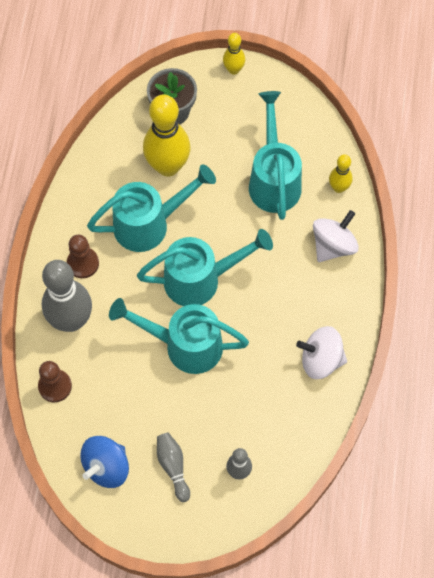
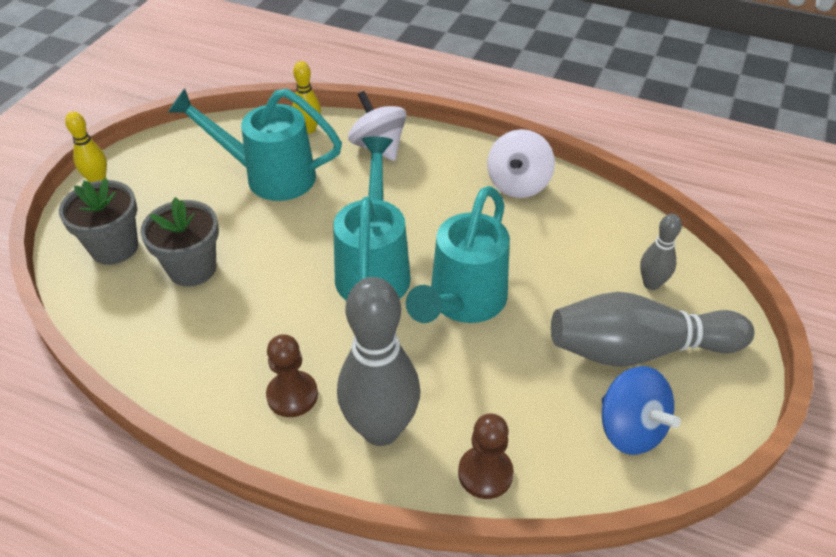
camera: 75 degrees left, 20 degrees down
turquoise watering can [87,164,216,252] -> none
yellow bowling pin [143,94,190,177] -> grey flower pot [140,197,219,286]
grey bowling pin [157,433,190,502] -> grey bowling pin [551,292,754,367], size x2.01

